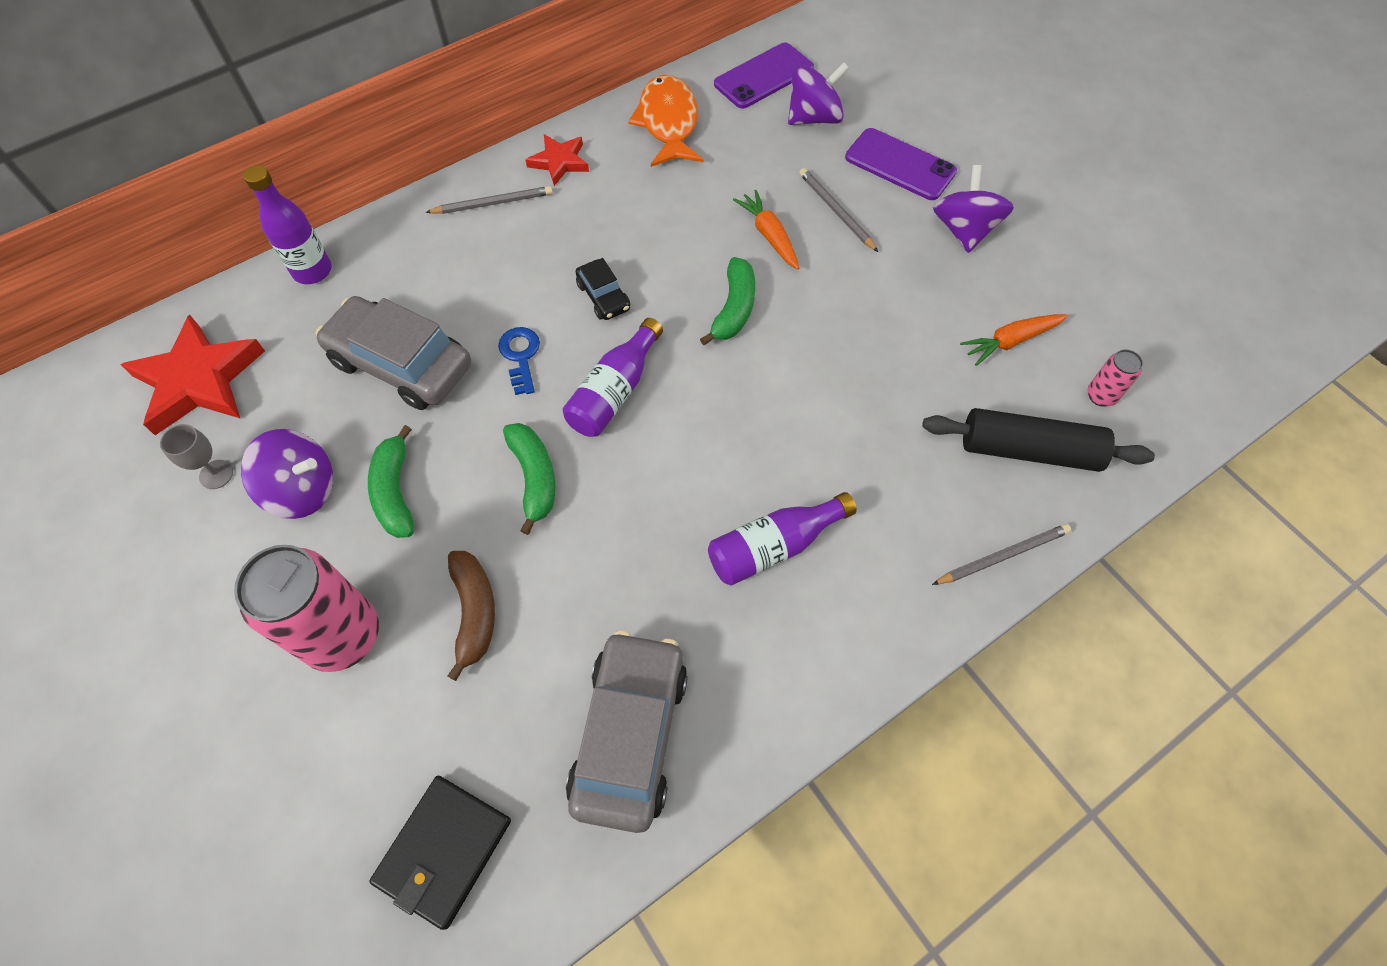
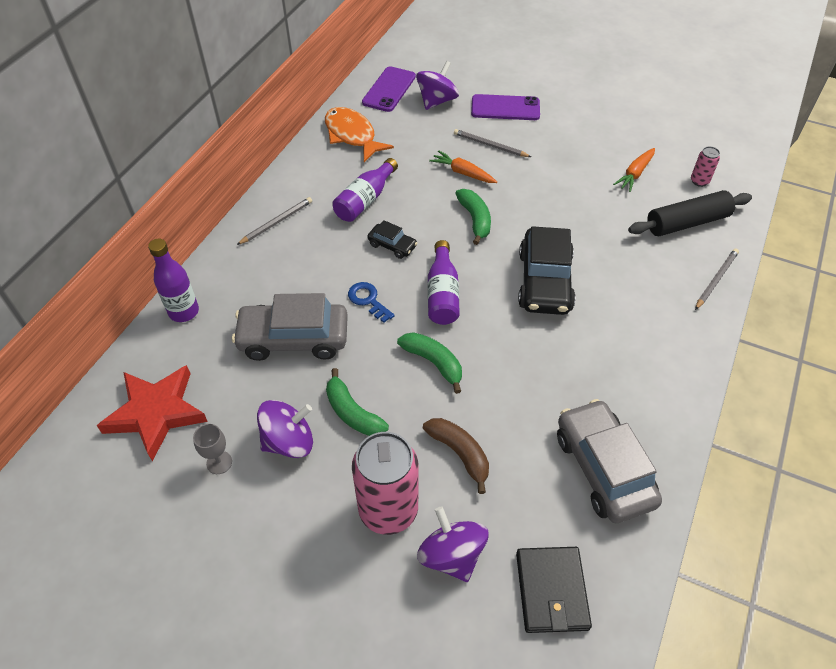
camera: 30 degrees left, 10 degrees down
red star [525,134,589,186] -> none
purple bottle [708,492,857,586] -> purple bottle moved to [332,158,398,222]
purple spinning top [933,165,1014,253] -> purple spinning top moved to [417,506,489,582]
none -> black car [518,226,576,315]

